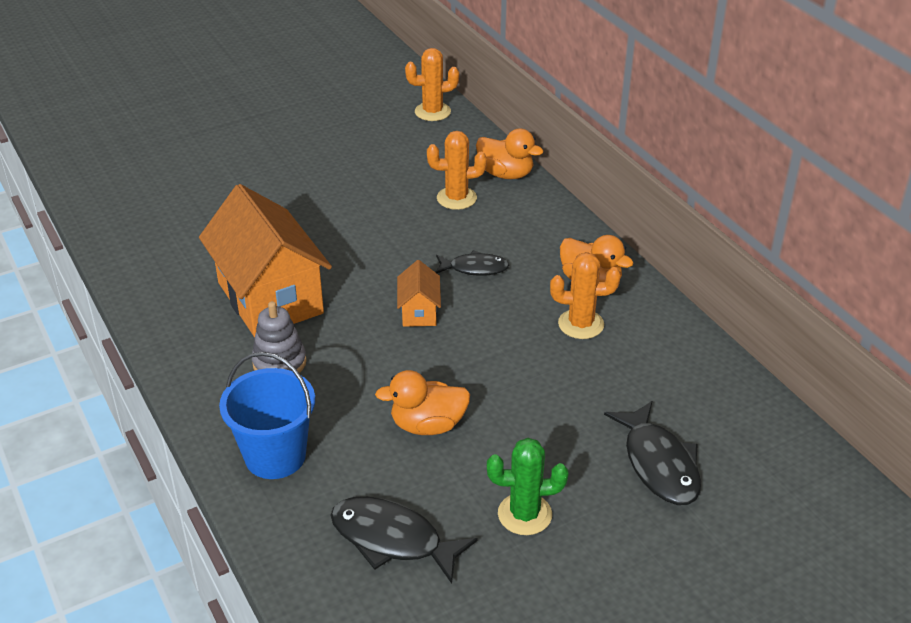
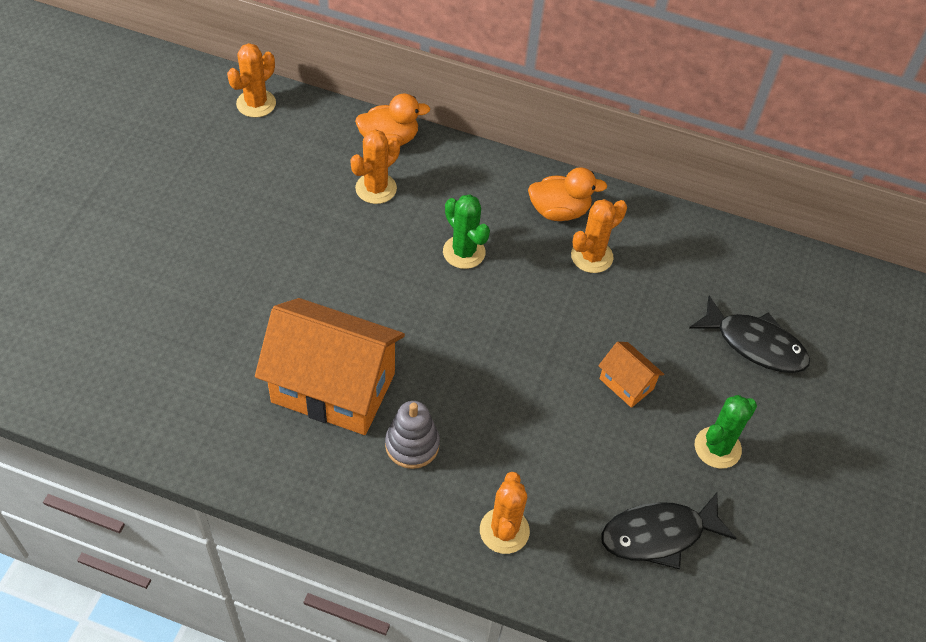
camera: 45 degrees left, 15 degrees up
blue bucket [219,352,315,479] -> orange cactus [480,472,530,554]
orange duck [375,370,470,435] -> none
orange house [397,260,441,327] -> orange house moved to [598,342,664,408]
black fish [435,250,509,276] -> green cactus [443,194,490,269]

